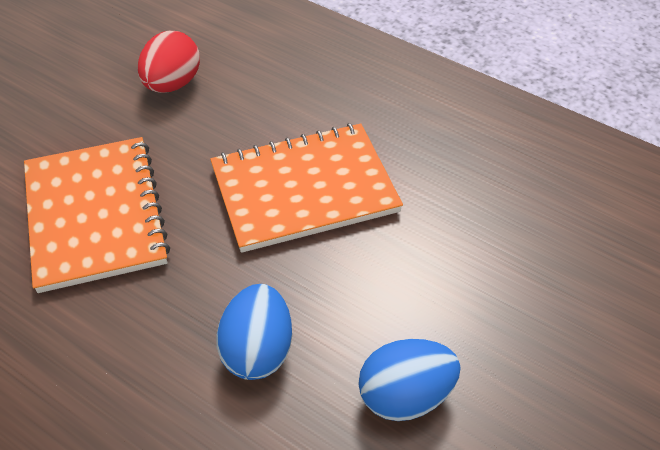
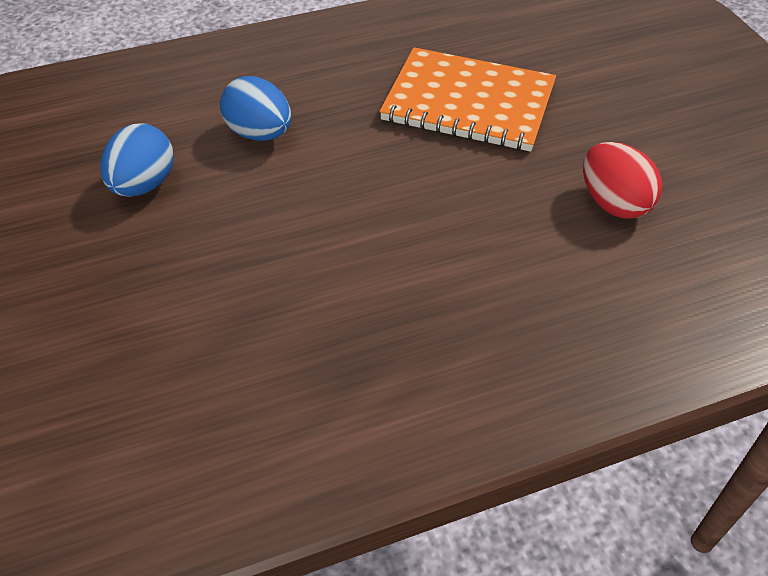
camera: 125 degrees right, 0 degrees up
orange notebook [210,123,403,253] -> none

